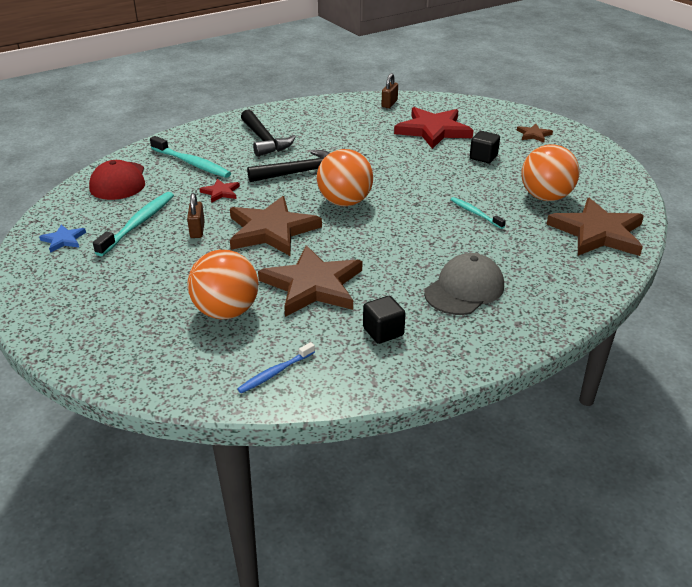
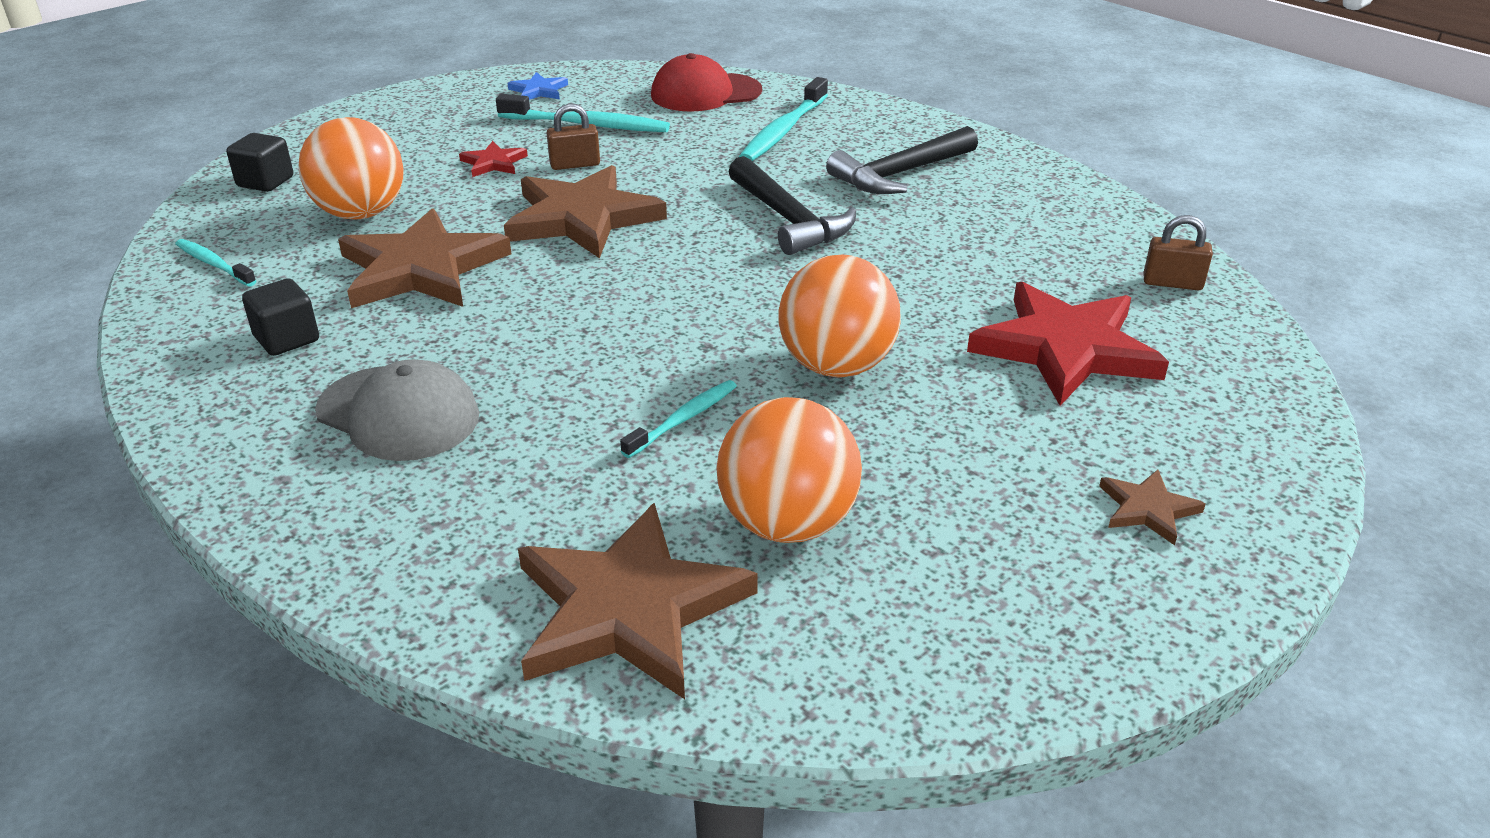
camera: 80 degrees right, 0 degrees up
red star [199,179,240,203] -> red star moved to [459,141,528,177]
blue toothbrush [237,342,315,394] -> turquoise toothbrush [175,239,256,286]
orange ball [317,149,373,206] -> orange ball moved to [778,255,901,377]
black cube [470,131,500,163] -> black cube moved to [226,133,293,192]

